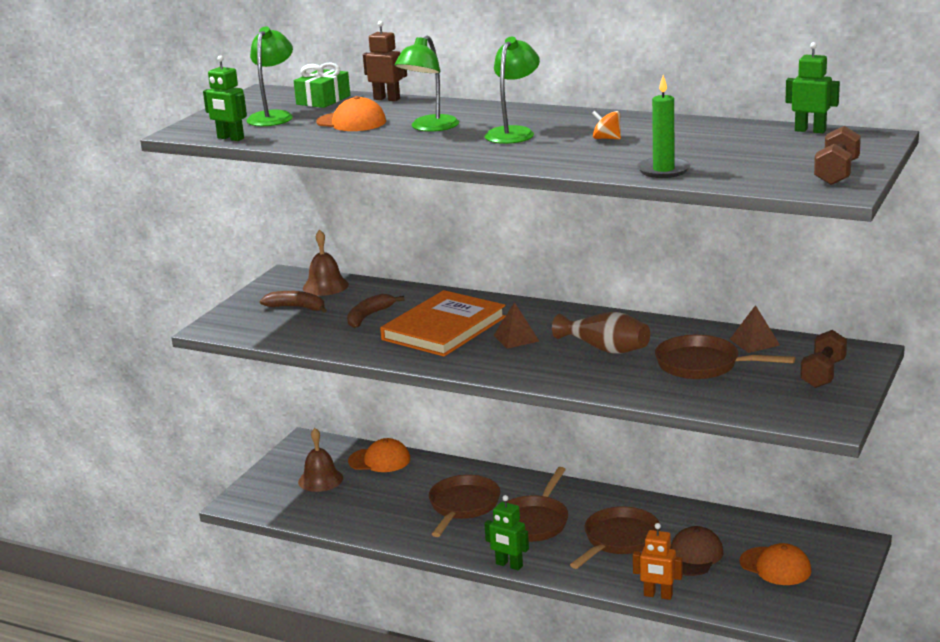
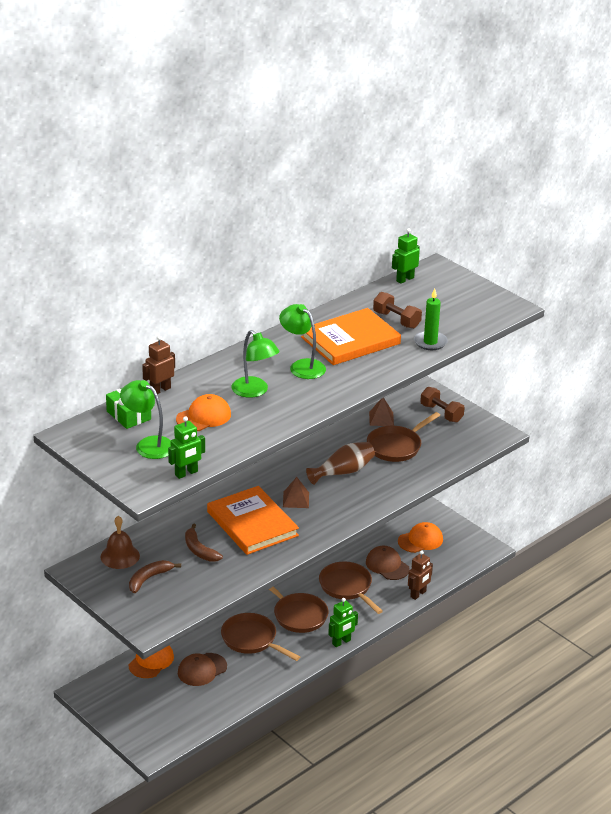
camera: 70 degrees left, 10 degrees up
brown bell [298,428,343,492] -> none
orange spinning top [592,111,621,139] -> orange book [301,308,401,365]
orange robot [633,523,683,600] -> brown robot [408,550,433,600]
brown dumbbell [814,126,861,185] -> brown dumbbell moved to [373,292,422,329]
none -> brown cap [178,653,227,686]

